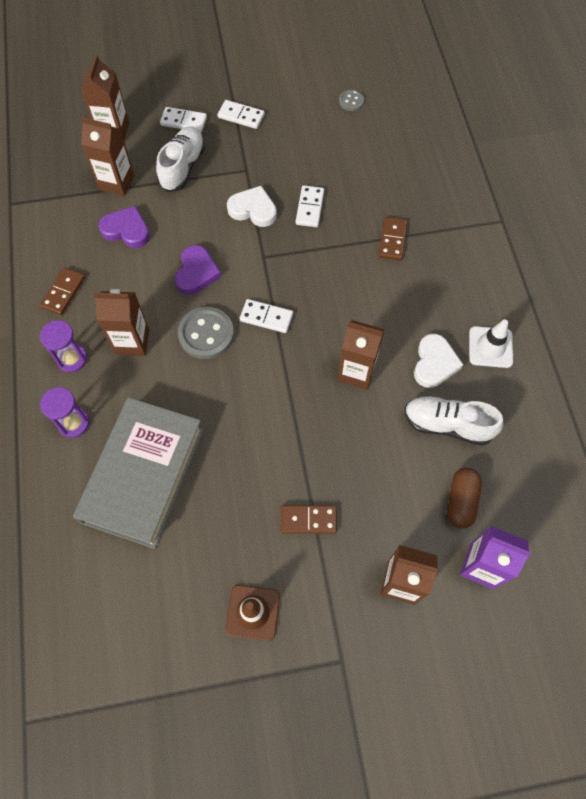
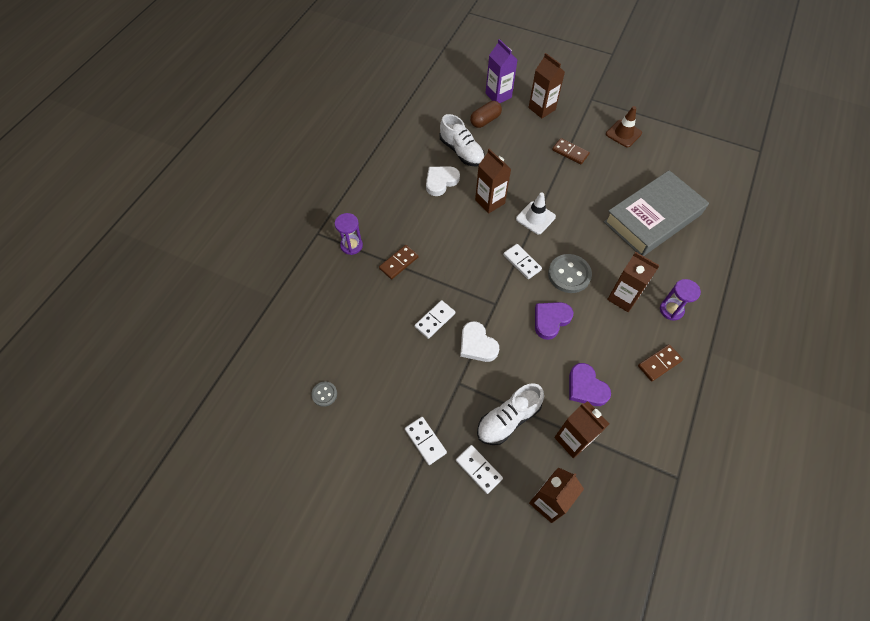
camera: 145 degrees left, 5 degrees down
purple hourglass [40,387,90,438] -> purple hourglass moved to [335,213,363,255]
white traffic cone [469,320,513,368] -> white traffic cone moved to [516,193,556,234]

